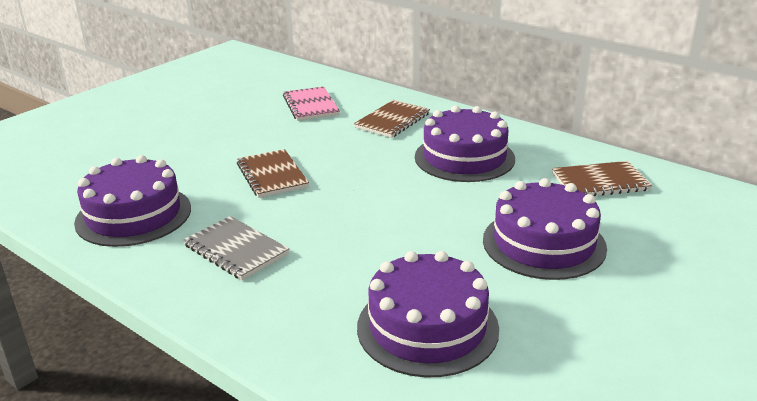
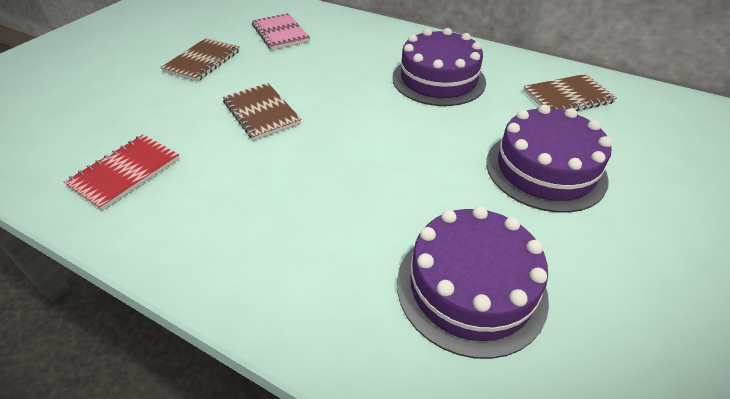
camera: 10 degrees left, 15 degrees up
purple cake [74,155,191,247] -> red notebook [64,135,180,210]
grey notebook [183,216,289,280] -> none
brown notebook [354,100,430,138] -> brown notebook moved to [160,38,240,81]

